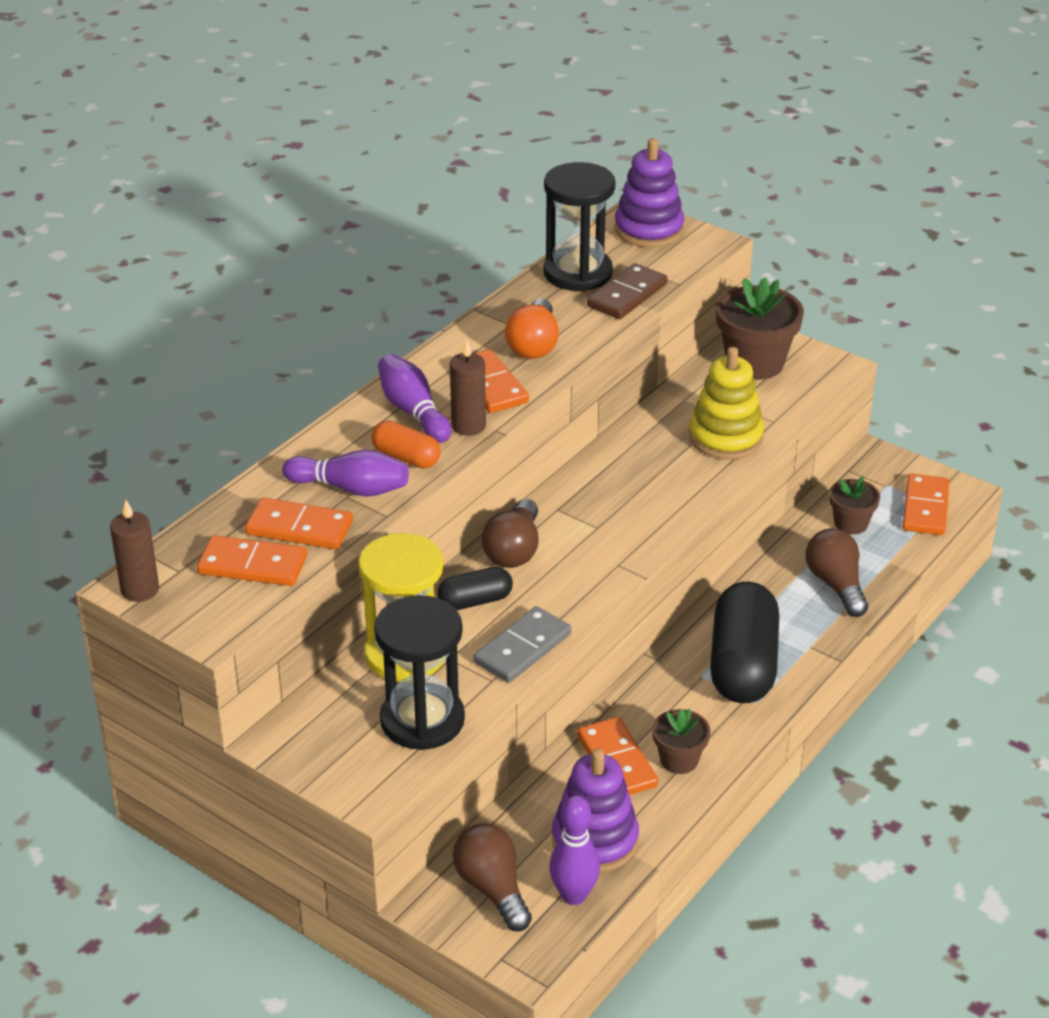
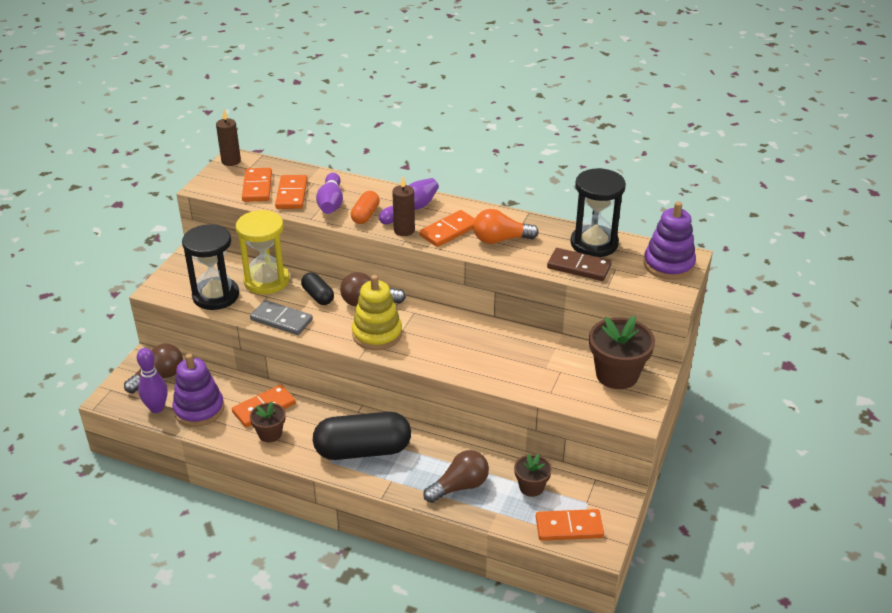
camera: 75 degrees right, 0 degrees up
yellow stacking toy [689,347,764,459] -> yellow stacking toy moved to [352,275,402,350]

